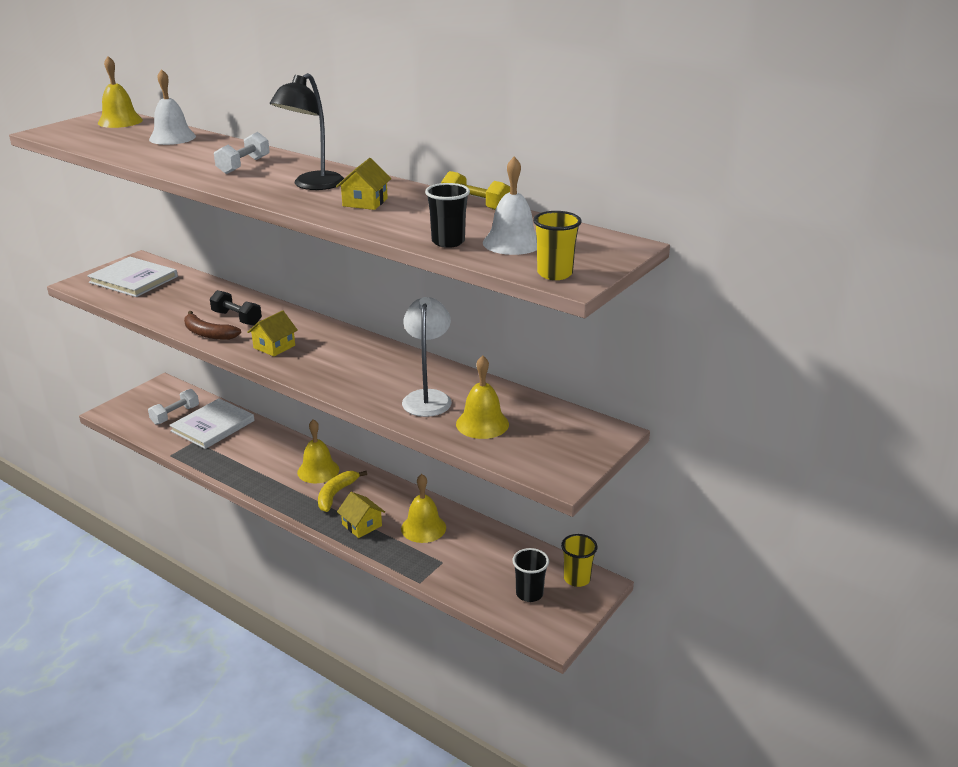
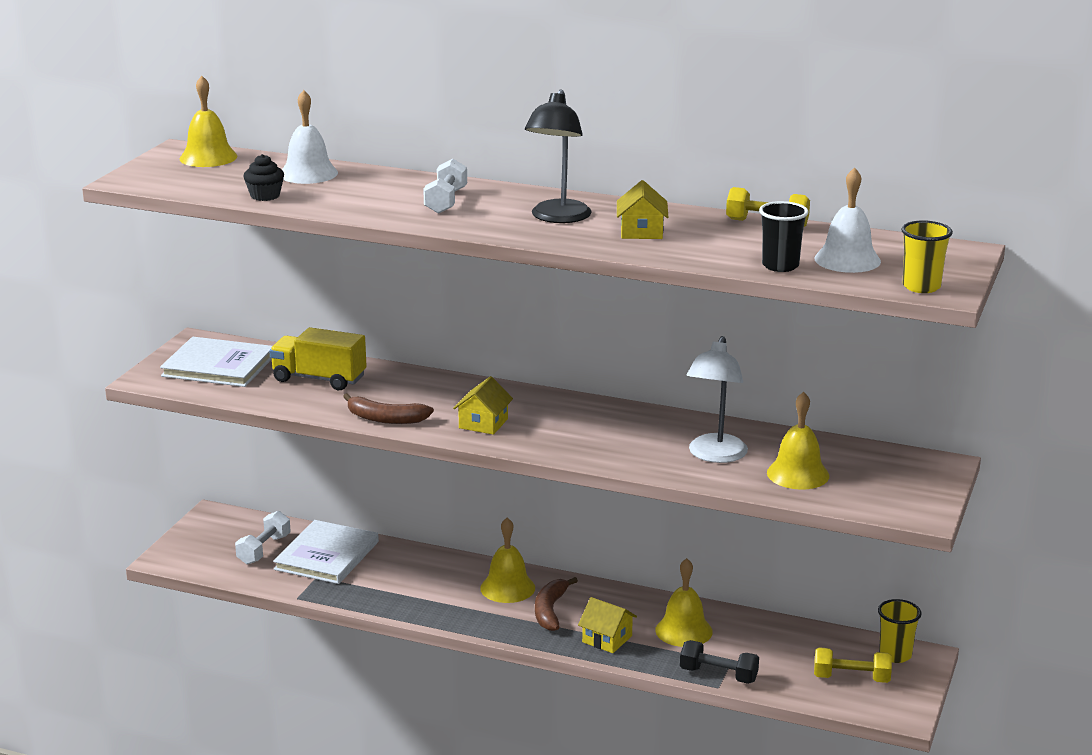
camera: 15 degrees left, 5 degrees down
black dumbbell [210,290,262,326] -> black dumbbell moved to [680,640,759,684]
yellow banana [318,471,367,512] -> brown banana [535,577,578,631]
white lamp [402,297,452,417] -> white lamp turned 150 degrees counterclockwise [687,336,748,463]
black cup [512,548,549,602] -> yellow dumbbell [814,647,892,683]
none -> black cupcake [243,154,284,201]
none -> yellow truck [269,327,366,390]

